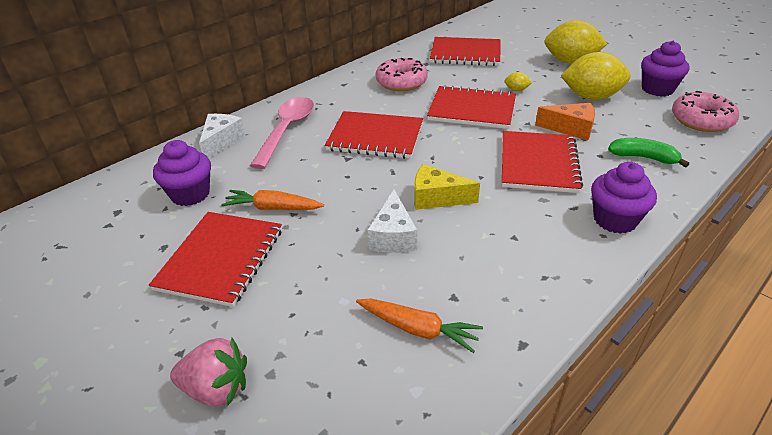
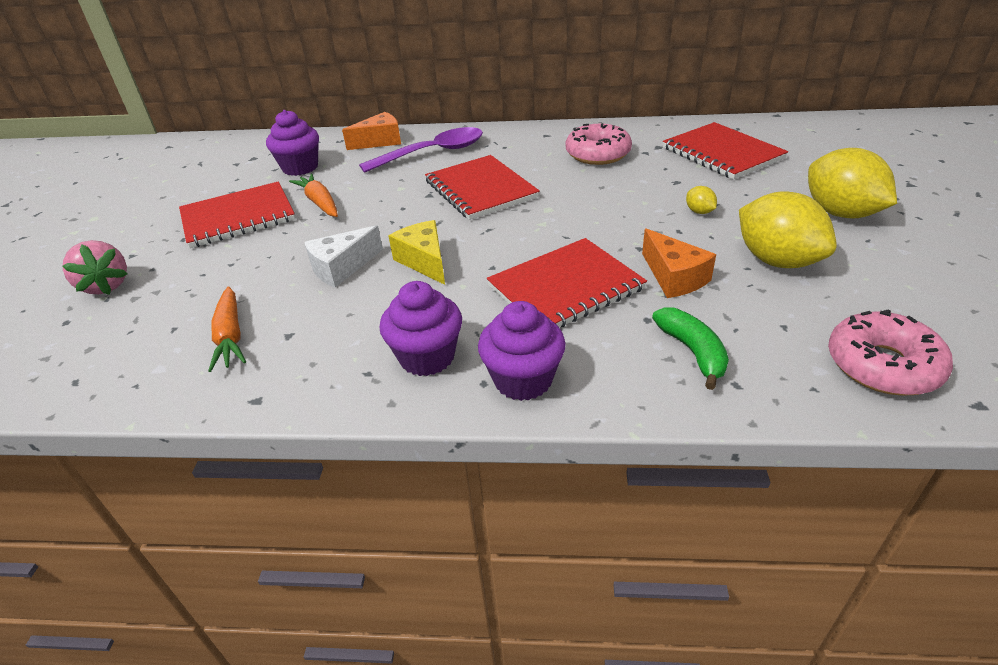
camera: 50 degrees right, 0 degrees up
white cheese [199,114,245,159] -> orange cheese [342,112,401,150]
pink spoon [250,97,314,169] -> purple spoon [359,127,483,173]
red notebook [427,85,516,129] -> none
purple cupcake [641,41,690,97] -> purple cupcake moved to [379,281,462,376]

